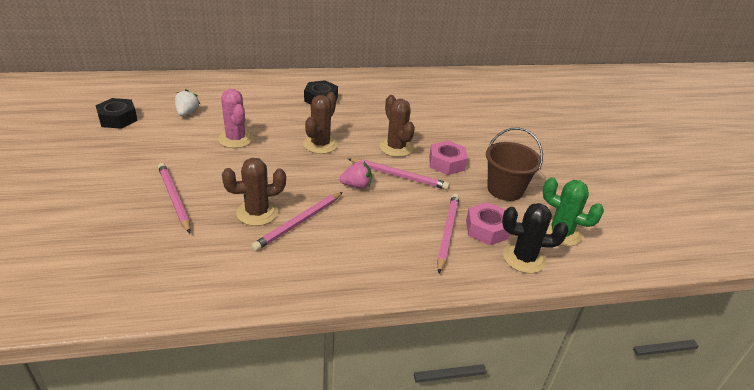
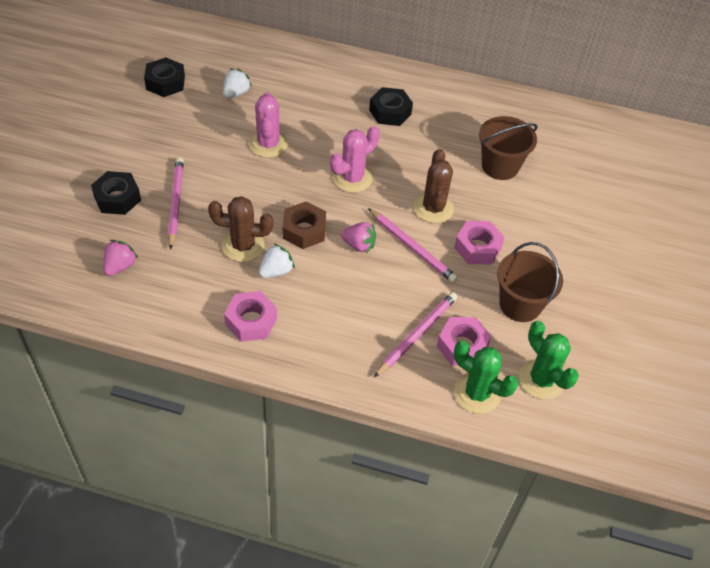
camera: 25 degrees right, 15 degrees up
pink pencil [251,192,343,251] -> white strawberry [259,243,295,278]
brown cactus [303,92,338,154] -> pink cactus [330,126,380,193]
black cactus [502,203,569,273] -> green cactus [454,341,518,414]
none -> black nut [91,171,141,215]
none -> pink strawberry [103,240,138,276]
none -> pink nut [224,291,277,342]
none -> brown nut [283,202,326,249]
none -> brown bucket [479,116,538,180]

